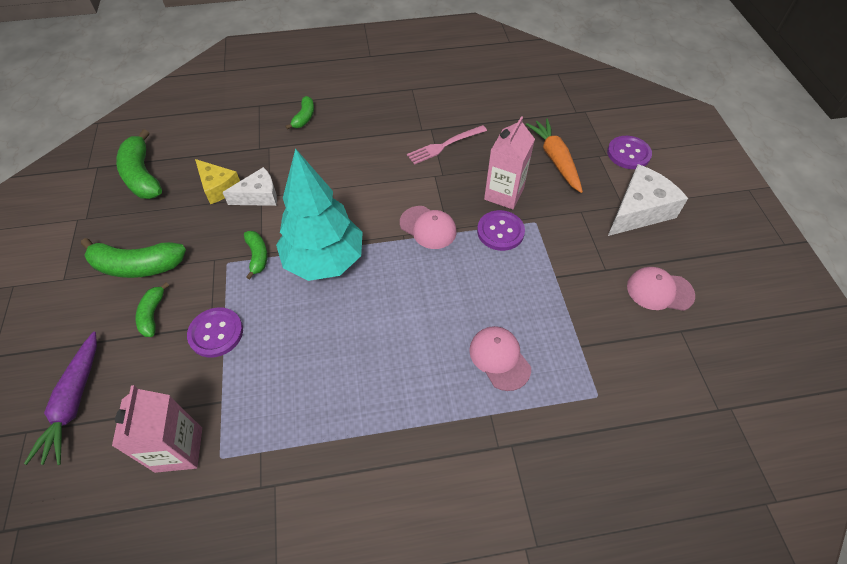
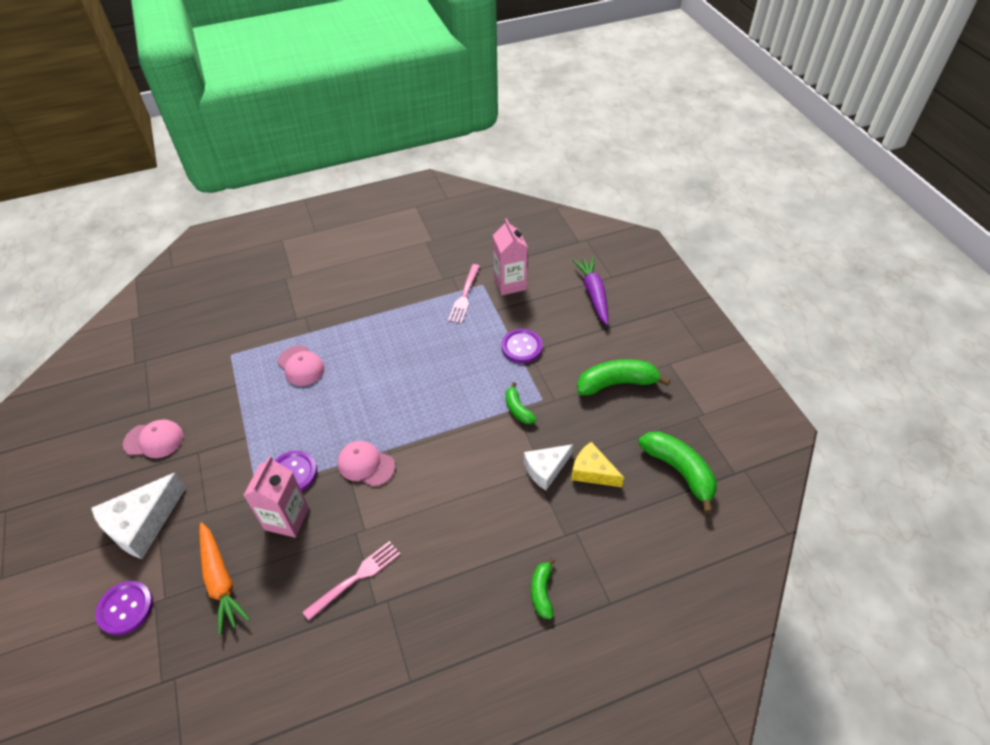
camera: 170 degrees right, 5 degrees down
green banana [136,282,169,337] -> none
turquoise tree [276,148,363,281] -> none
none -> pink fork [448,264,480,324]

